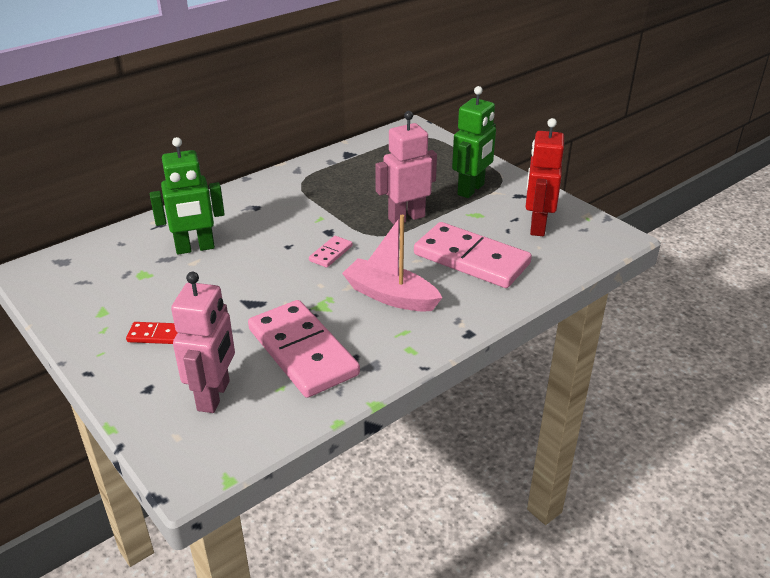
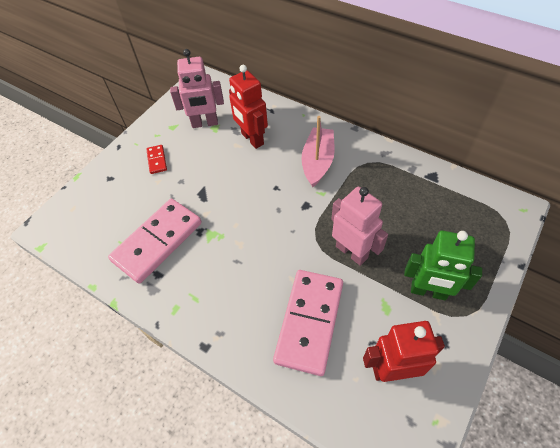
camera: 75 degrees right, 20 degrees up
green robot [150,137,225,255] -> red robot [229,65,268,149]
pink robot [171,272,235,413] -> pink robot moved to [170,49,224,128]
pink domino [309,236,353,268] -> none
pink boat [342,215,442,312] -> pink boat moved to [302,116,335,187]

